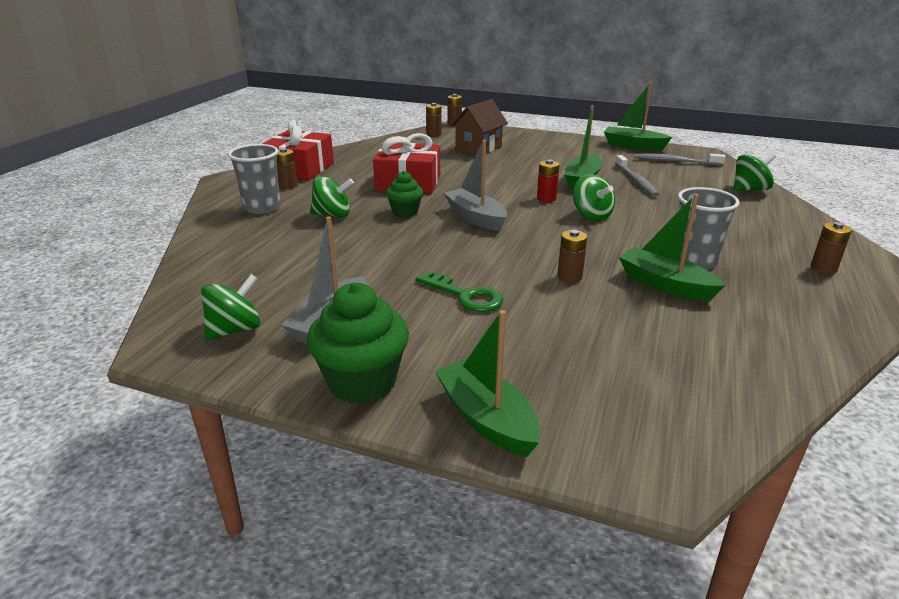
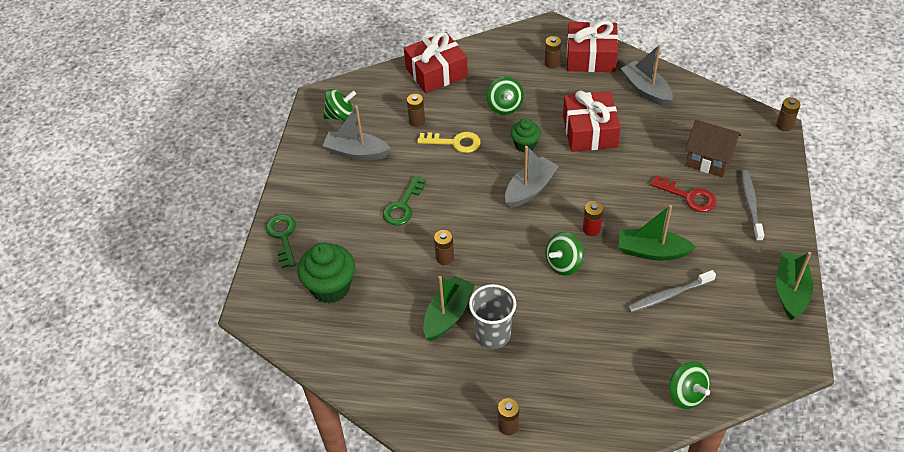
camera: 80 degrees right, 20 degrees up
green spinning top [201,274,261,340] -> green spinning top turned 45 degrees counterclockwise [323,89,356,121]
grey cup [228,144,281,214] -> none
green cupcake [307,283,409,404] -> green cupcake moved to [297,242,355,303]
brown battery [426,103,442,136] -> brown battery moved to [407,94,425,127]
green boat [435,310,540,457] -> green key [266,214,296,268]
grey toothbrush [635,154,726,166] -> grey toothbrush moved to [741,171,764,242]
none -> red gift [404,32,468,93]
none -> yellow key [417,132,481,153]
none -> grey boat [621,45,673,107]
none -> red key [650,176,716,212]

